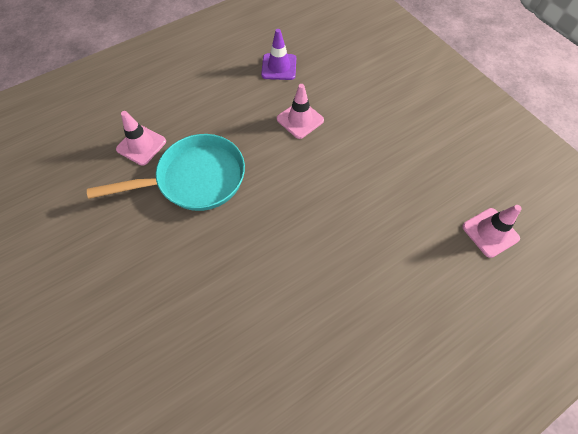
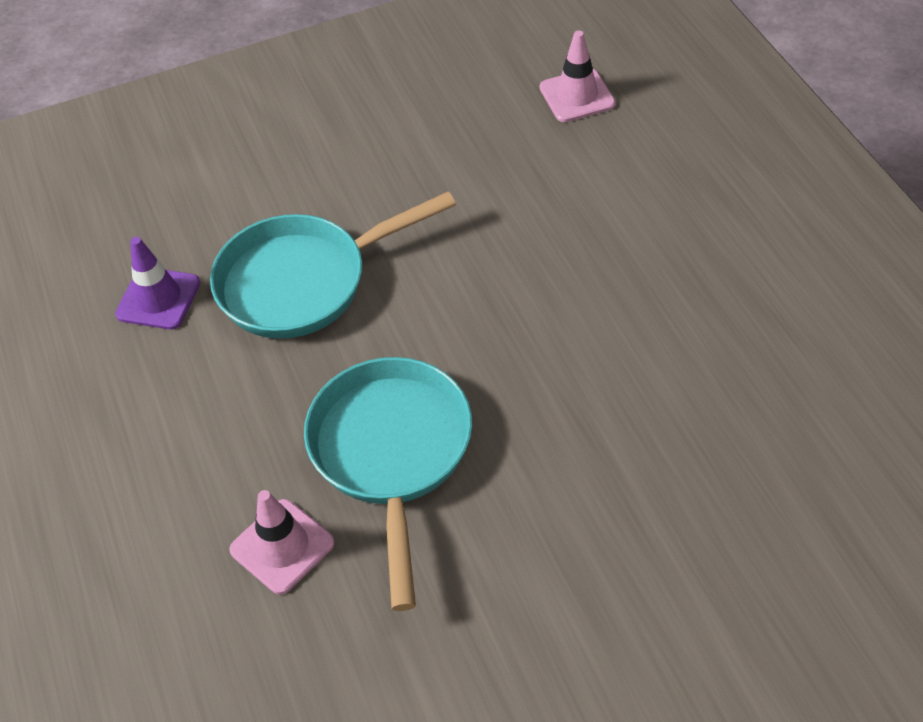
camera: 75 degrees left, 10 degrees down
pink traffic cone [277,84,324,139] -> turquoise pan [210,192,456,339]

